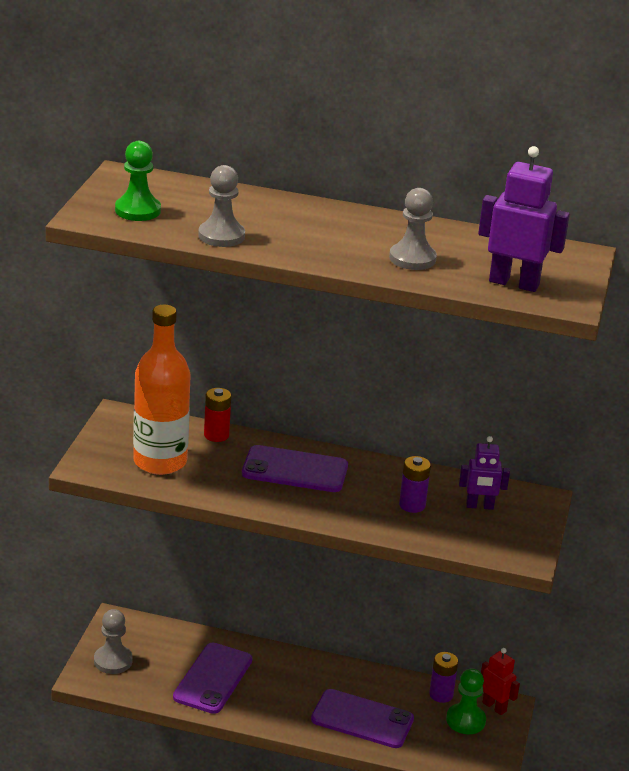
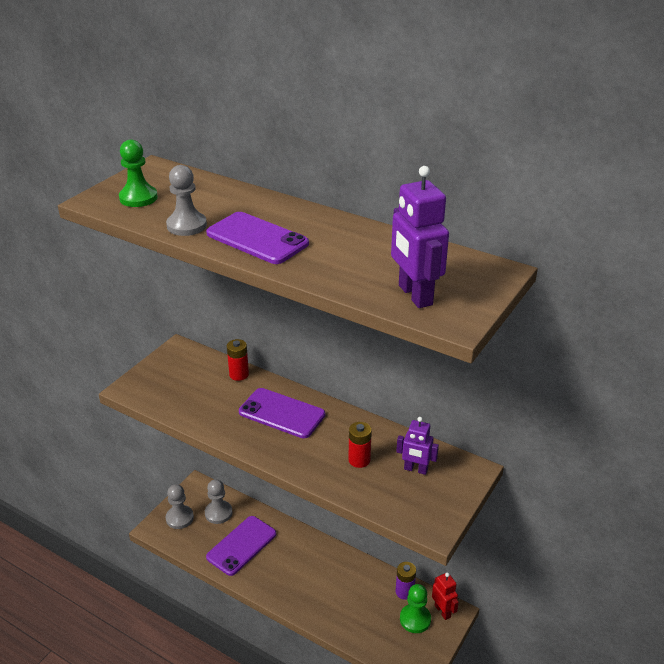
camera: 20 degrees right, 5 degrees up
orange bottle [133,304,191,475] -> none
purple phone [311,689,414,748] -> purple phone moved to [206,212,309,264]
grey pawn [389,188,437,270] -> grey pawn moved to [205,479,232,524]
purple battery [399,456,431,513] -> red battery [348,422,372,468]
purple robot [478,146,570,292] -> purple robot turned 150 degrees counterclockwise [391,166,449,308]

